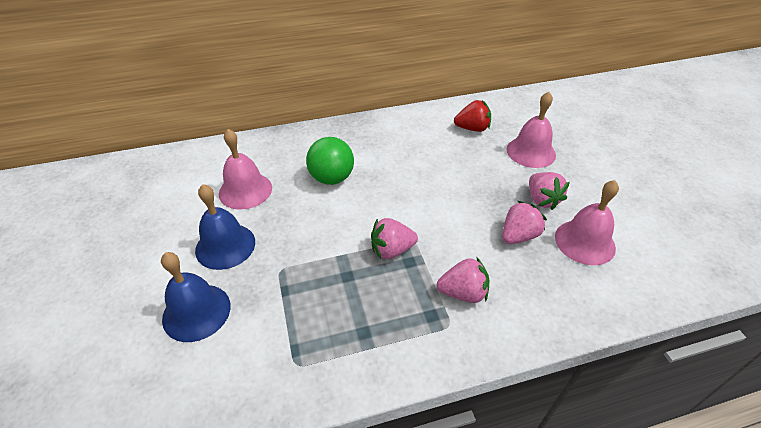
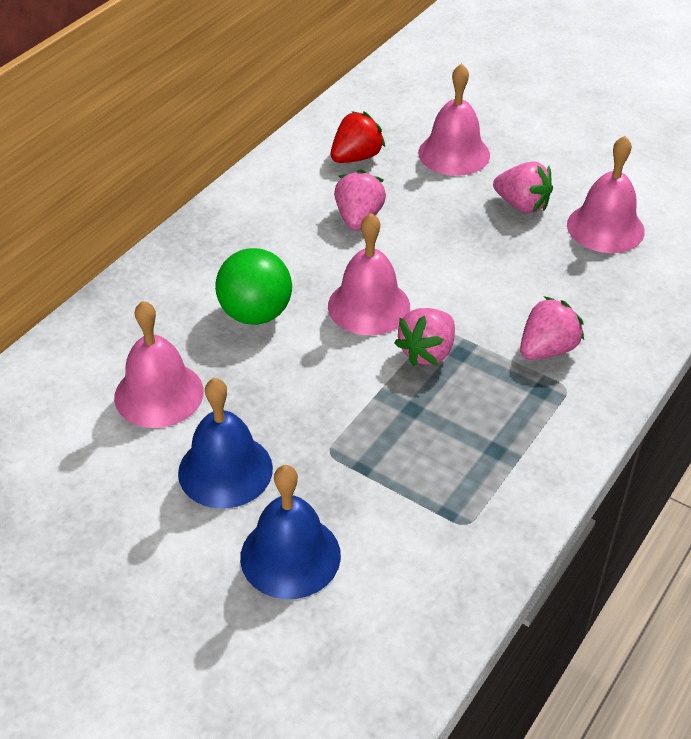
camera: 40 degrees left, 0 degrees up
pink strawberry [502,201,547,244] -> pink strawberry moved to [334,169,386,230]
none -> pink bell [328,213,410,335]

